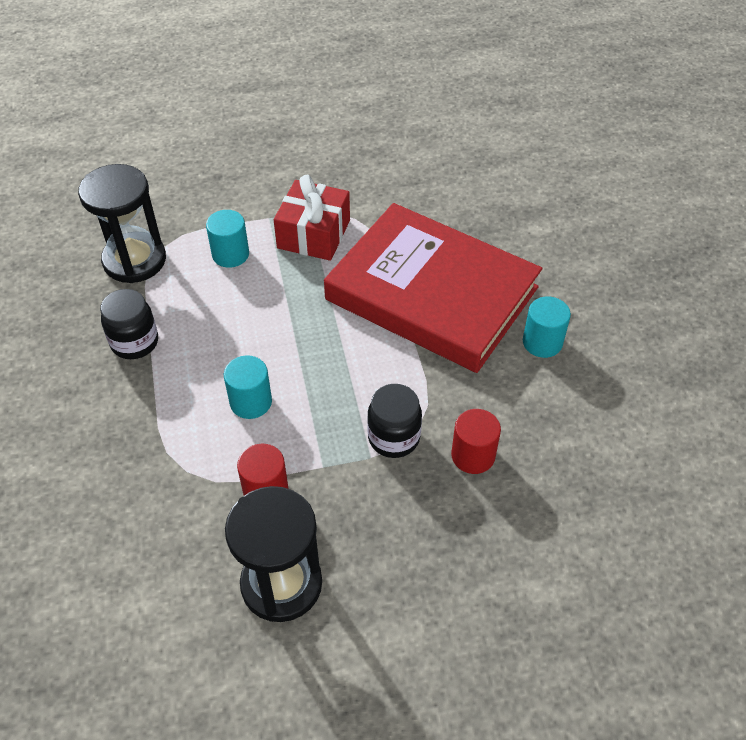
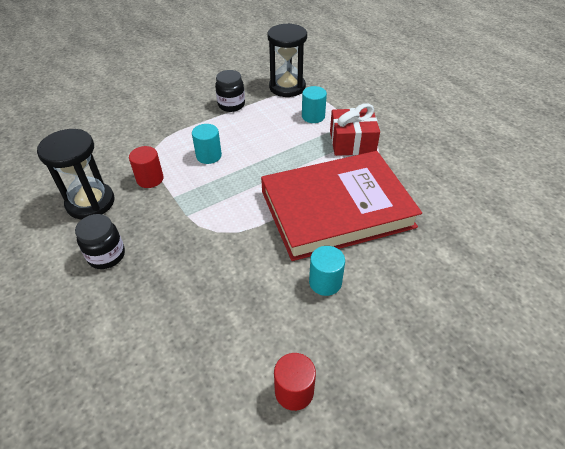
camera: 70 degrees right, 5 degrees down
red book [324,203,542,373] -> red book turned 60 degrees clockwise [261,151,422,261]
black jar [367,384,422,458] -> black jar moved to [75,214,125,269]
red cylinder [451,409,501,474] -> red cylinder moved to [274,353,316,411]

